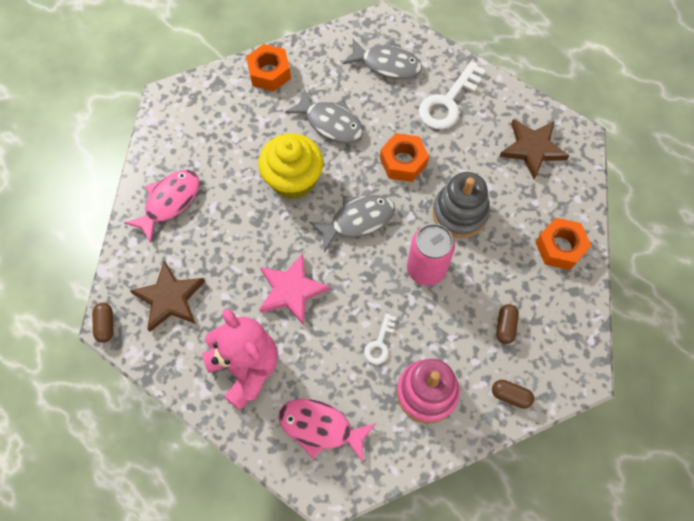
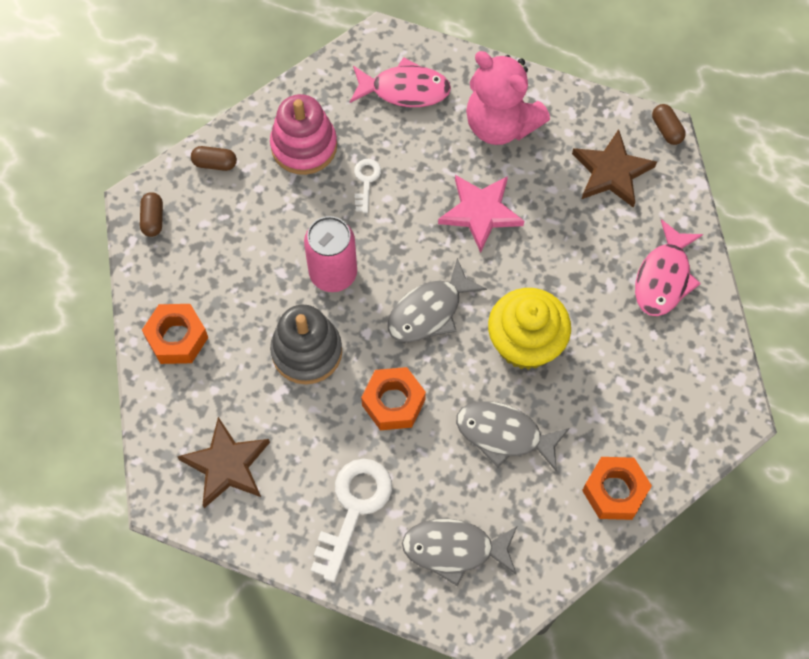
camera: 165 degrees right, 0 degrees up
brown capsule [496,304,519,344] -> brown capsule moved to [140,192,163,237]

